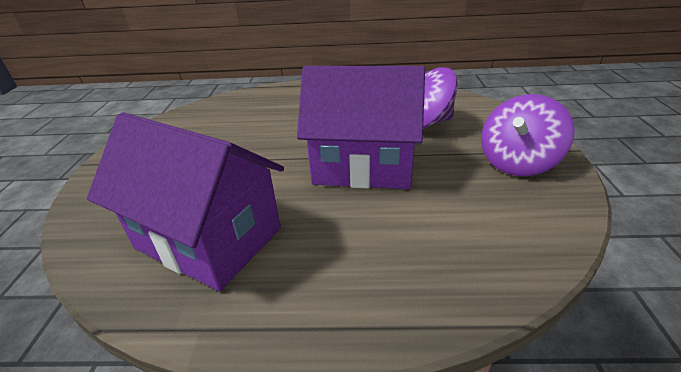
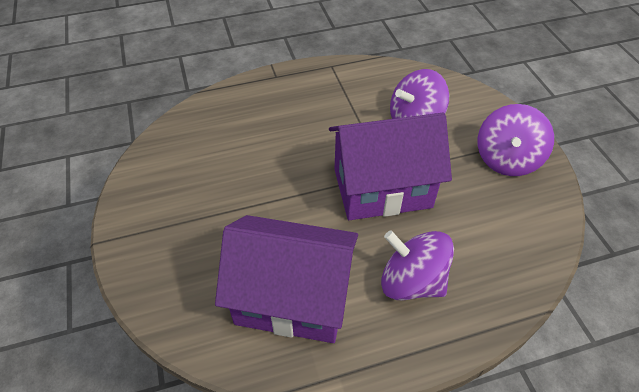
camera: 20 degrees left, 15 degrees up
none -> purple spinning top [381,231,454,300]

